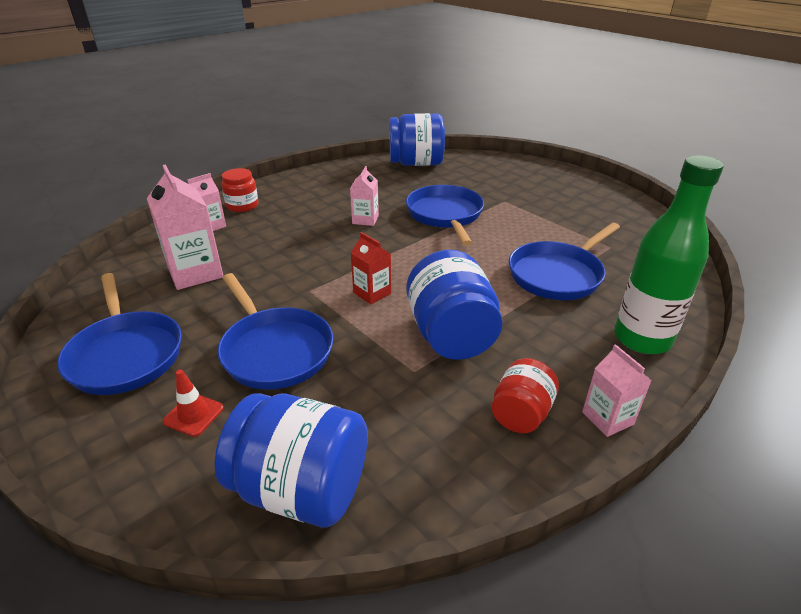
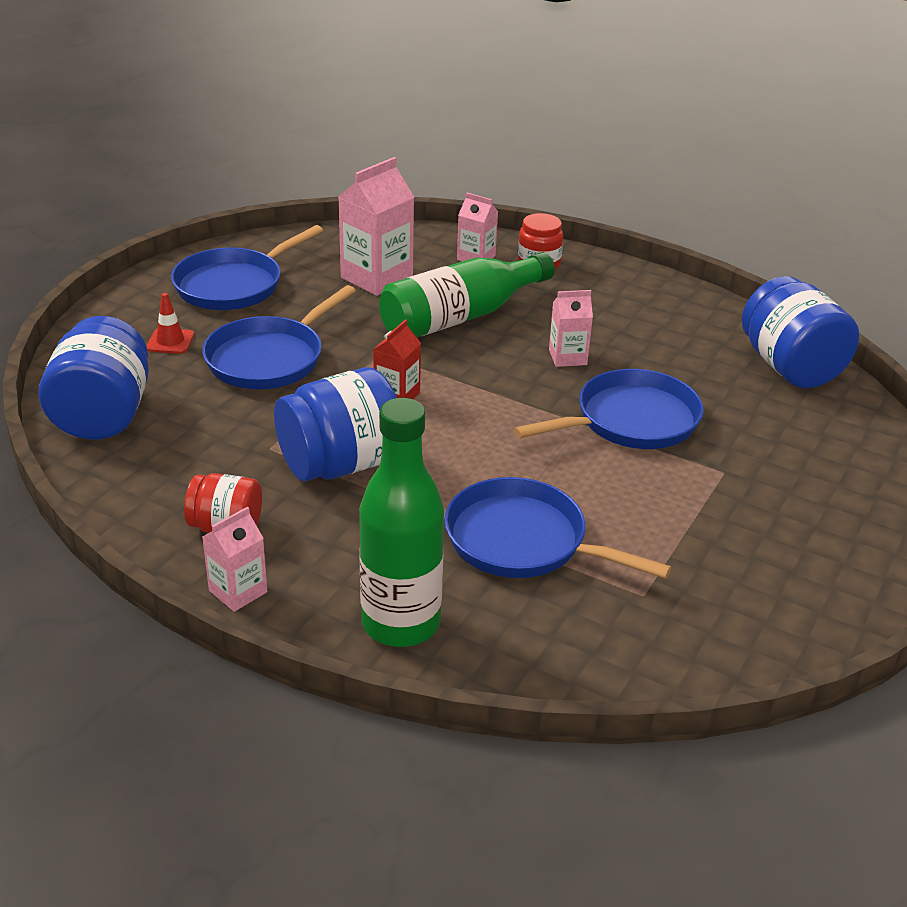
camera: 70 degrees right, 0 degrees up
none -> green bottle [379,252,555,337]

